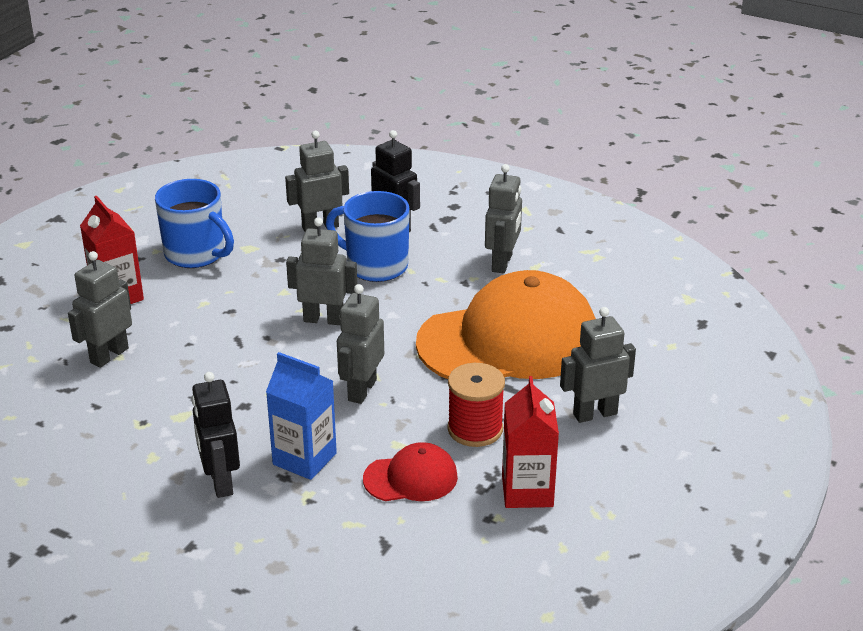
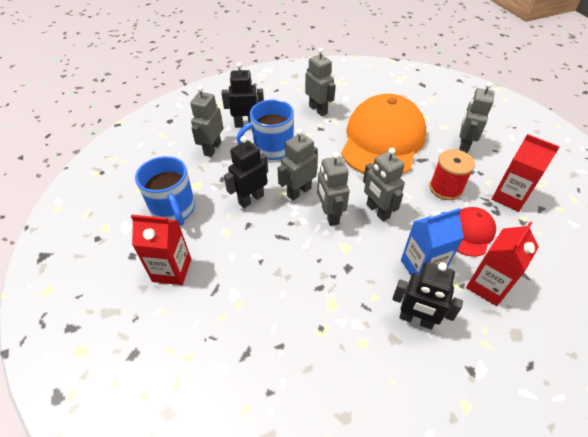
camera: 50 degrees left, 15 degrees up
grey robot [68,251,132,368] -> grey robot moved to [317,152,349,226]
blue mug [155,179,234,268] -> blue mug turned 75 degrees clockwise [135,156,195,226]
none -> black robot [224,136,268,208]
none -> red carton [466,222,539,306]

